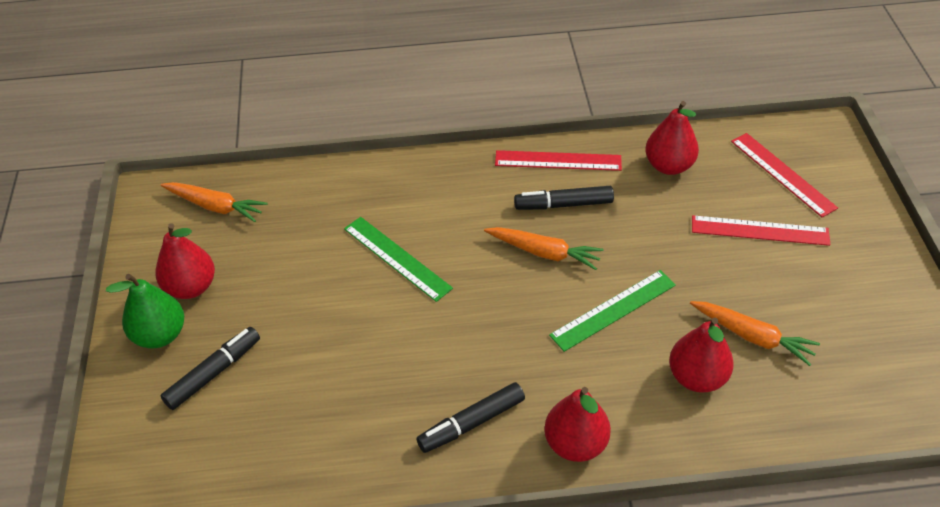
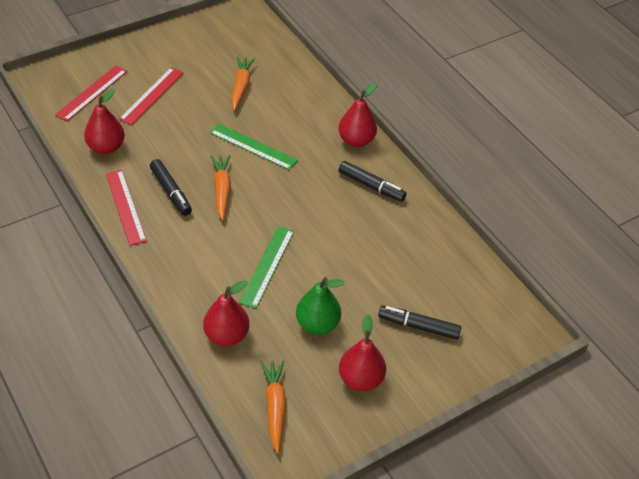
camera: 120 degrees left, 0 degrees up
green pear [106,274,184,348] -> green pear moved to [296,277,344,335]
red pear [669,318,734,393] -> red pear moved to [203,280,249,346]
red ruler [692,215,830,246] -> red ruler turned 45 degrees clockwise [119,68,183,125]

